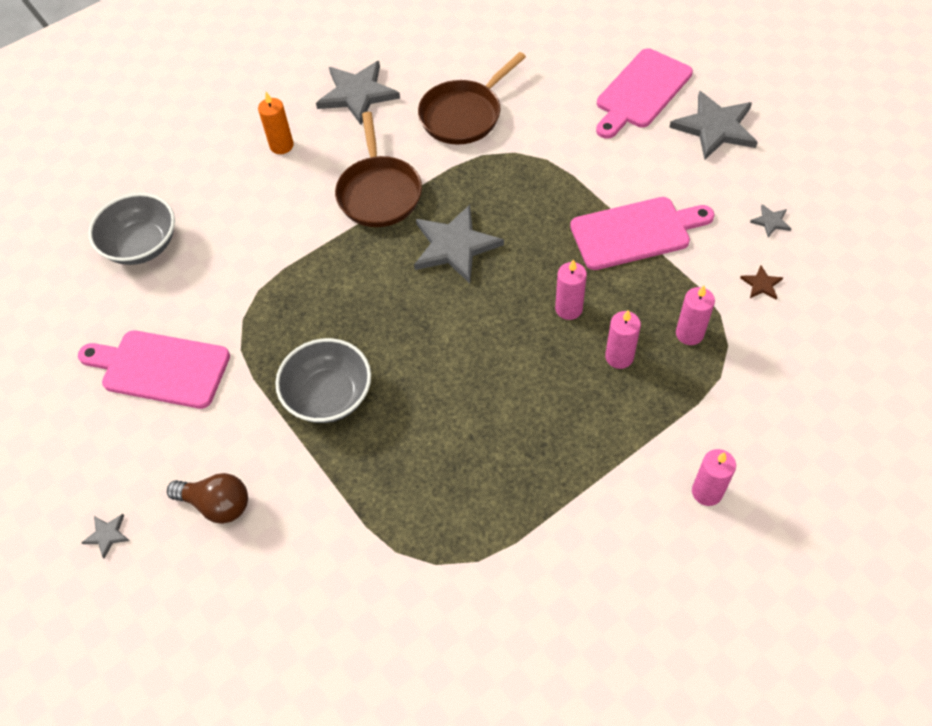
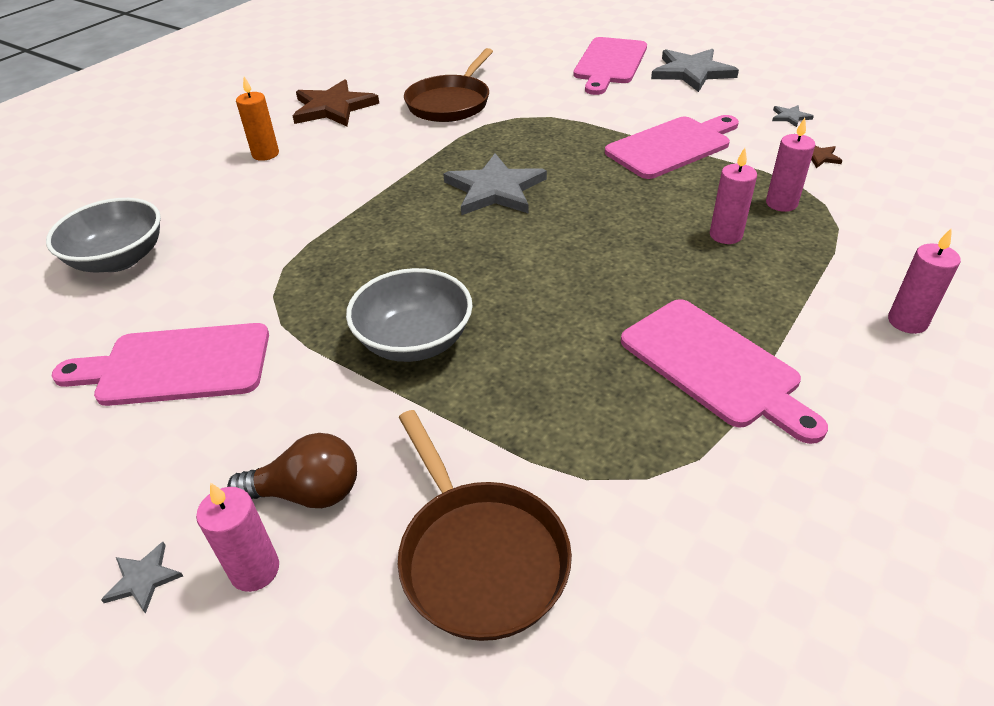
camera: 20 degrees left, 15 degrees down
grey star [316,61,400,125] -> brown star [293,79,379,126]
brown pan [335,112,422,227] -> brown pan moved to [398,410,572,641]
pink candle [555,259,587,320] -> pink candle moved to [196,482,279,592]
none -> pink cutting board [621,299,828,444]

